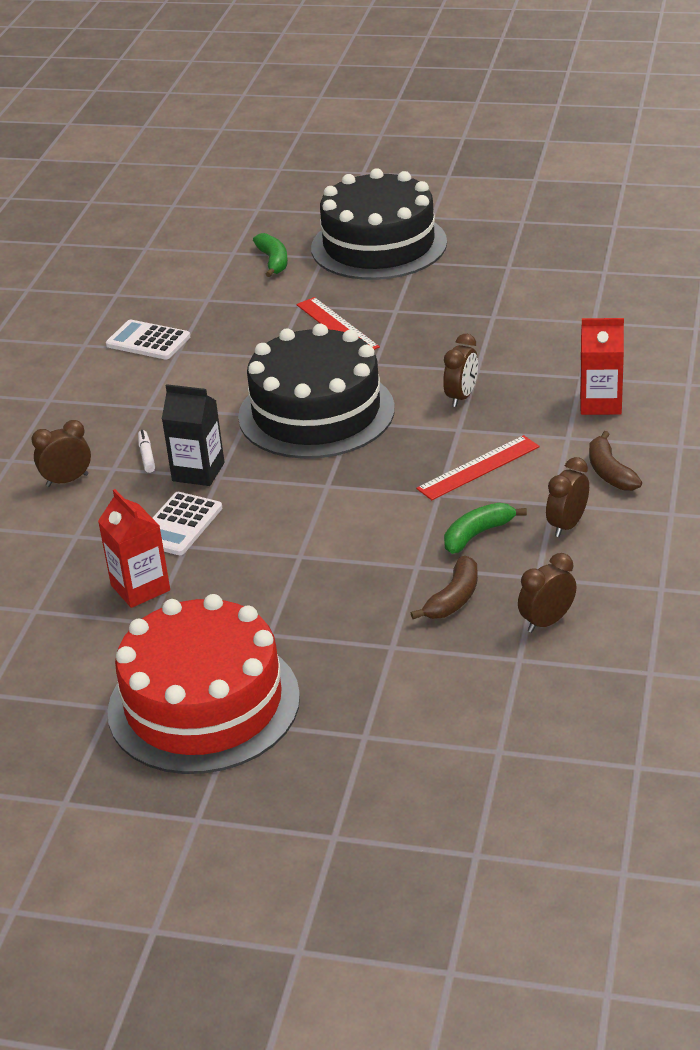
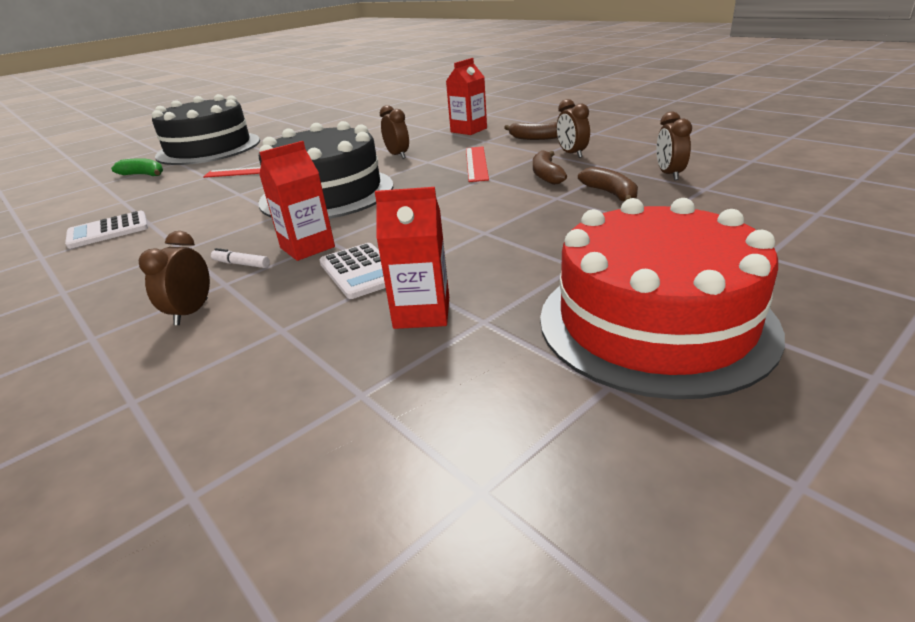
camera: 55 degrees left, 5 degrees down
black carton [162,384,224,486] -> red carton [259,141,335,261]
green banana [444,503,527,554] -> brown banana [533,150,567,185]

